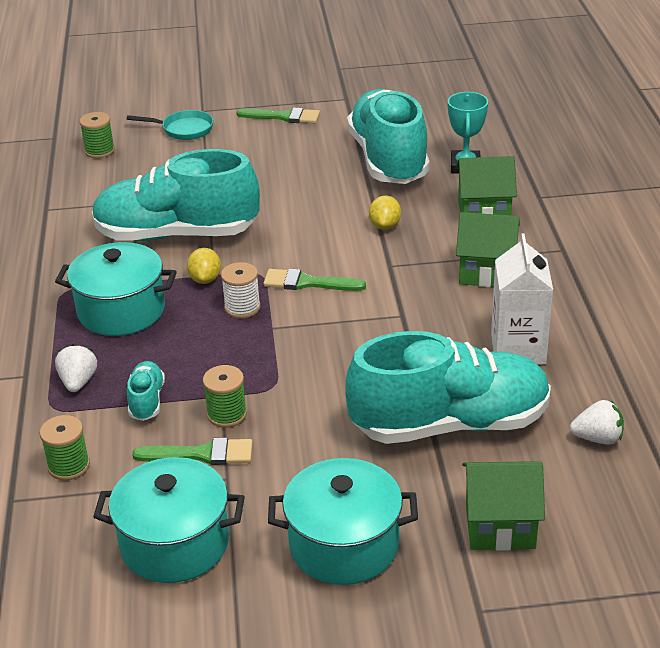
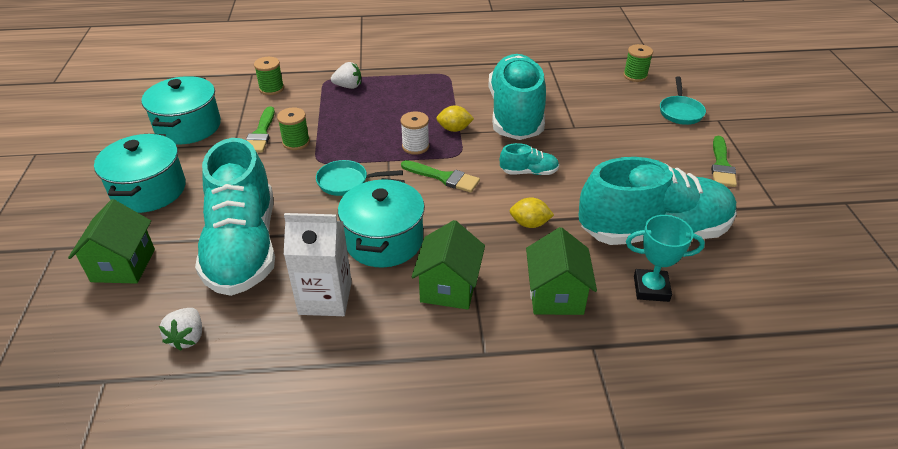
camera: 90 degrees right, 5 degrees up
turquoise pot [55,242,177,336] -> turquoise pot moved to [338,178,425,268]
turquoise shoe [127,361,165,421] -> turquoise shoe moved to [500,143,559,175]
green brush [263,269,366,291] -> green brush turned 105 degrees clockwise [401,160,480,193]
none -> turquoise pan [316,160,403,196]

